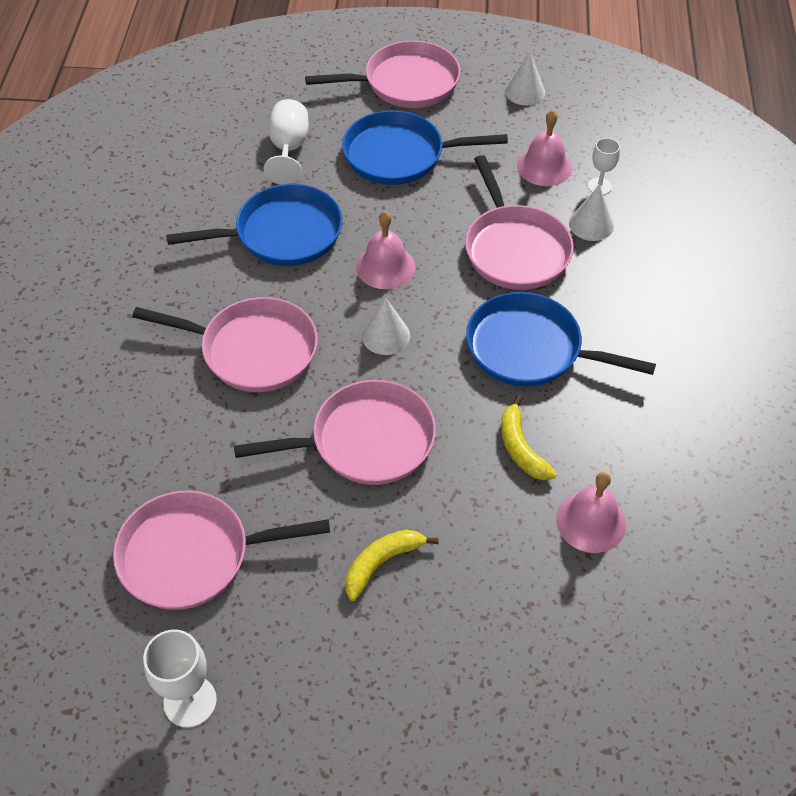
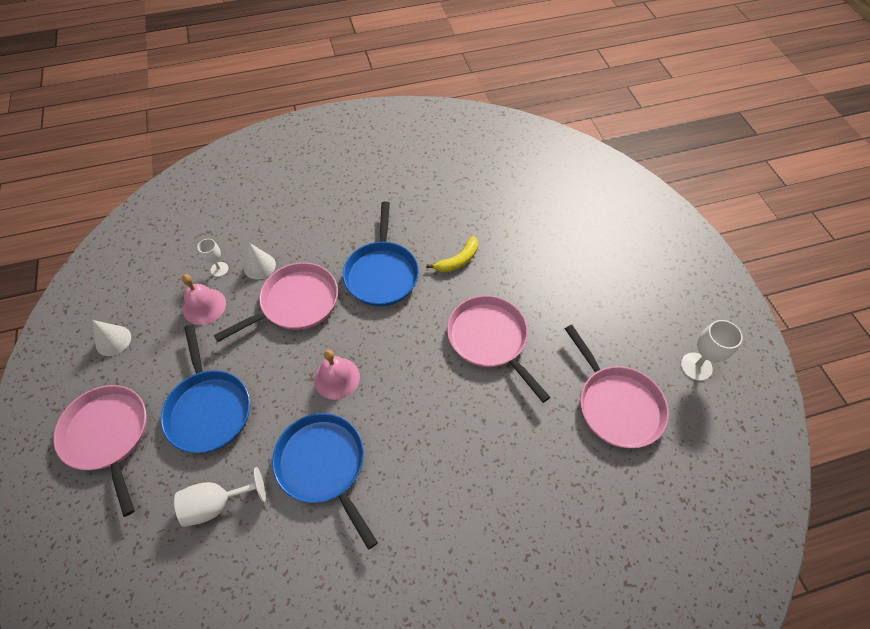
camera: 110 degrees left, 5 degrees up
pink pan [132,297,318,392] -> none
yellow banana [345,530,439,601] -> none
white cone [362,297,410,355] -> none
pink bell [556,472,626,553] -> none

